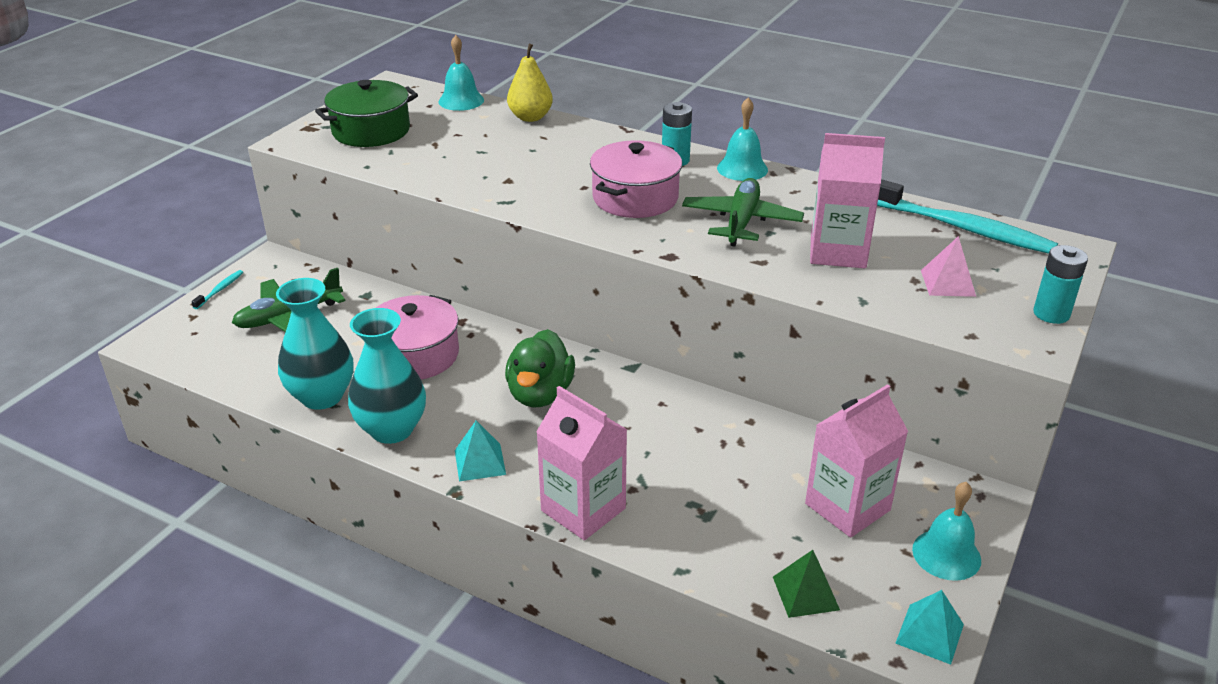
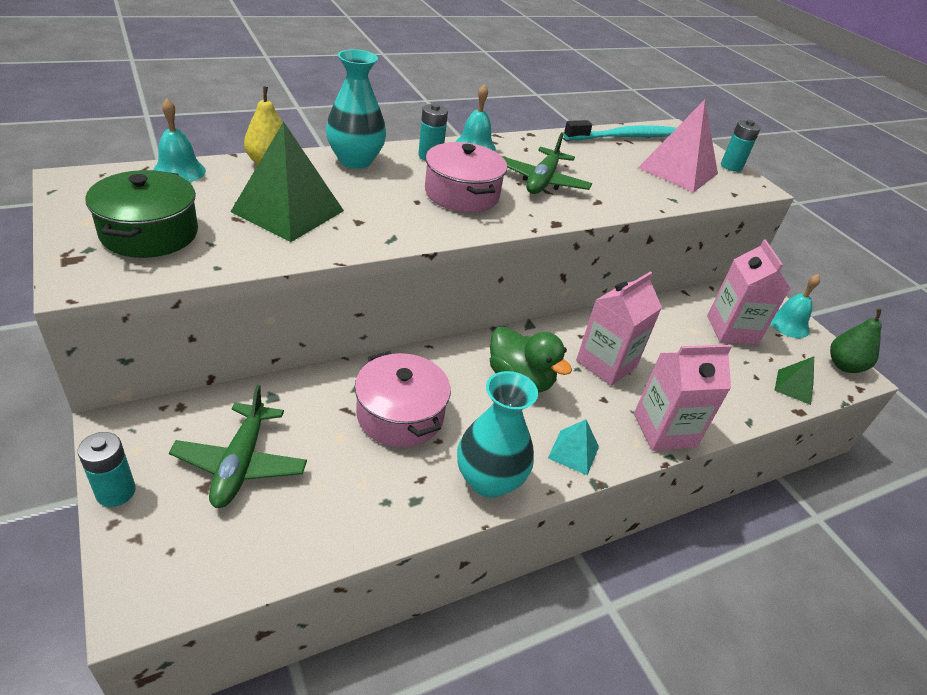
camera: 60 degrees left, 5 degrees up
turquoise toothbrush [191,270,243,309] -> turquoise battery [78,432,136,507]
turquoise vase [276,278,353,410] -> turquoise vase moved to [326,49,386,169]
green plane [682,178,804,246] -> green plane turned 120 degrees counterclockwise [502,132,592,194]
pink carton [810,133,885,268] -> pink carton moved to [576,272,662,386]
turquoise pyramid [895,590,964,665] -> green pear [830,308,882,373]
pink pyramid [921,236,976,297] -> pink pyramid [638,100,718,193], size x1.98
none -> green pyramid [230,121,344,242]

